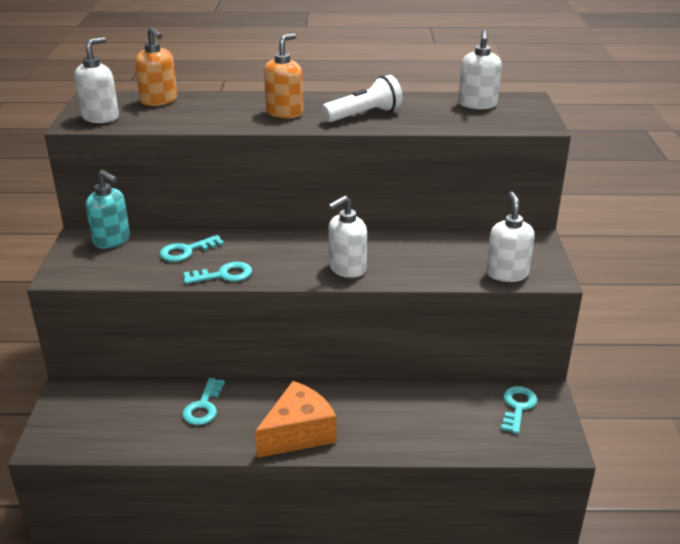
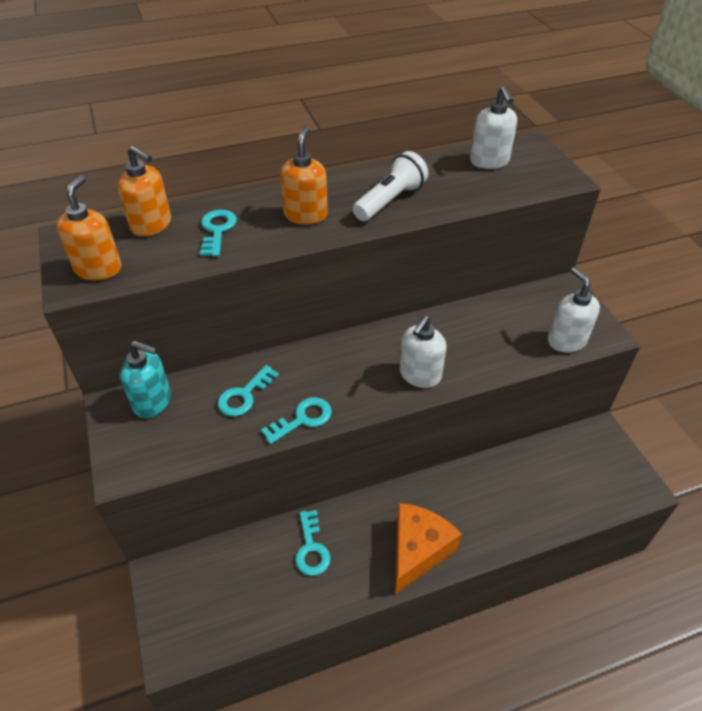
camera: 20 degrees left, 15 degrees up
white soap dispenser [74,37,119,123] -> orange soap dispenser [56,175,121,280]
turquoise key [501,386,537,434] -> turquoise key moved to [200,210,237,257]

